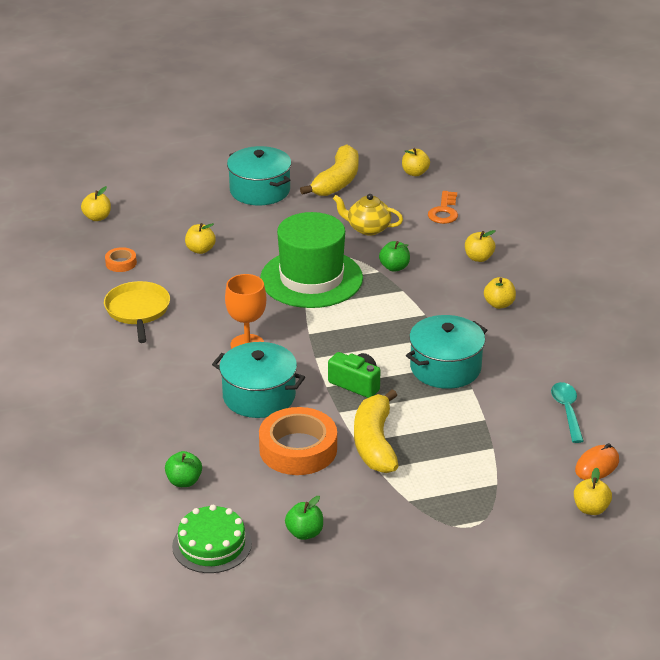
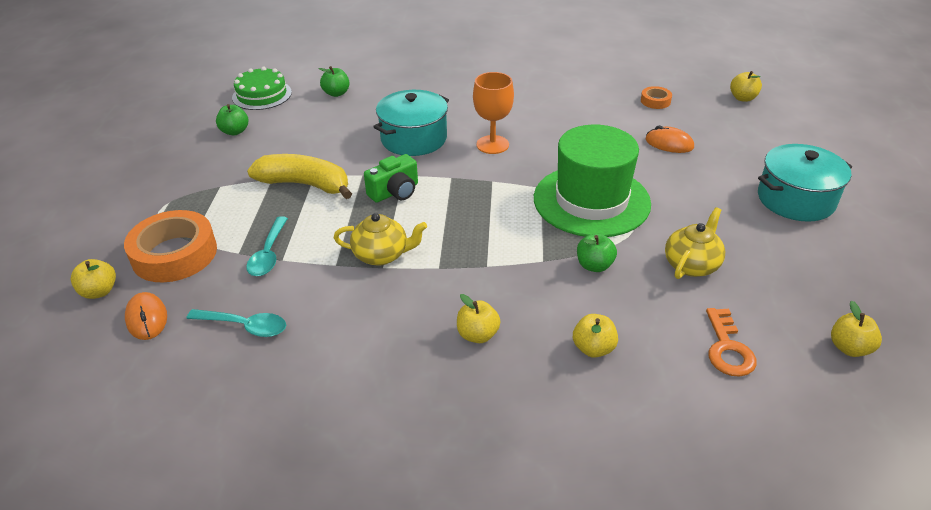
camera: 110 degrees right, 5 degrees up
yellow pan [104,281,170,343] -> none
yellow apple [185,223,216,254] -> orange mouse [646,125,694,153]
orange tape [259,407,337,475] -> orange tape moved to [124,210,217,282]
yellow banana [300,145,359,196] -> none
turquoise pot [406,315,487,389] -> yellow teapot [334,213,427,266]
orange key [428,191,458,224] -> orange key turned 120 degrees counterclockwise [706,308,757,377]
none -> turquoise spoon [246,216,288,276]

